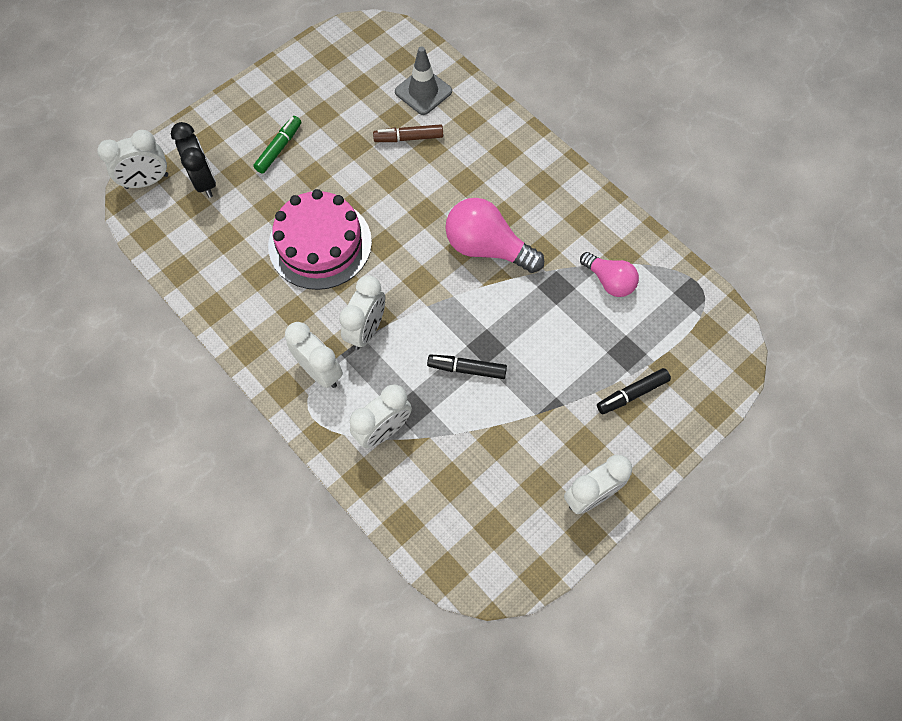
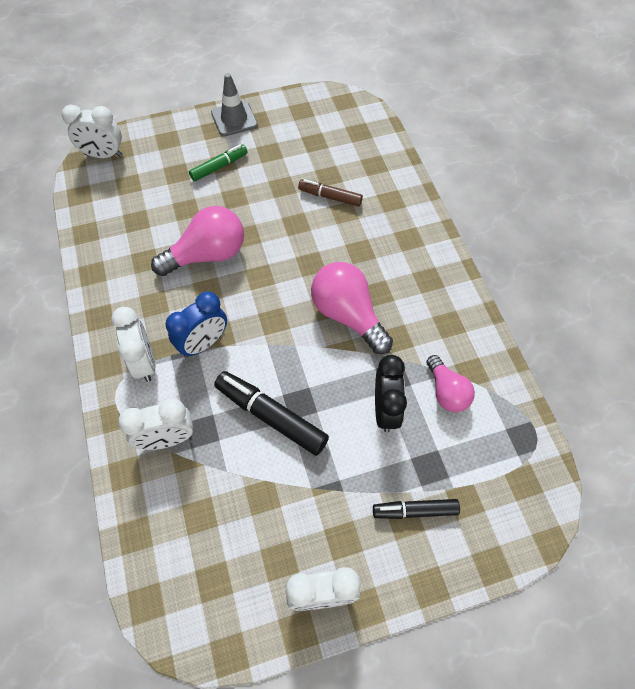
camera: 25 degrees right, 5 degrees down
black clock [171,122,216,198] -> black clock moved to [375,355,407,432]
pink cake [268,189,372,290] -> pink light bulb [151,206,244,276]
white clock [339,276,385,350] -> blue clock [166,291,227,357]
grey traffic cone [395,46,452,115] -> grey traffic cone moved to [211,73,258,136]
black marker [427,354,507,379] -> black marker [214,371,329,456], size x1.60

